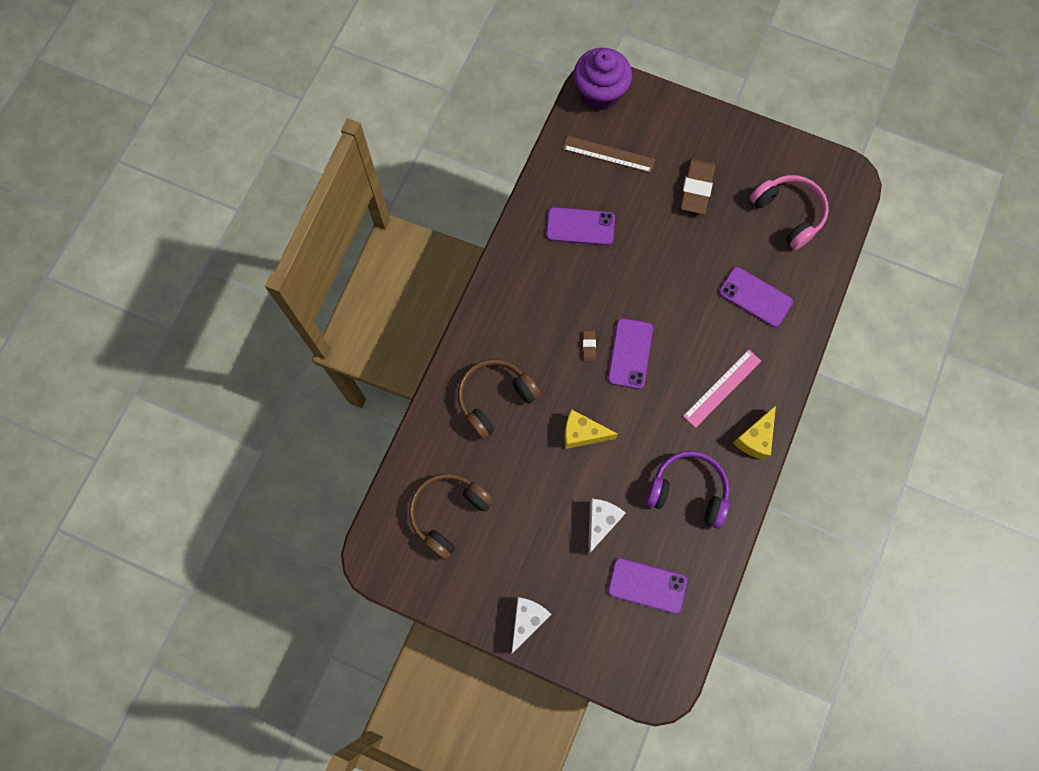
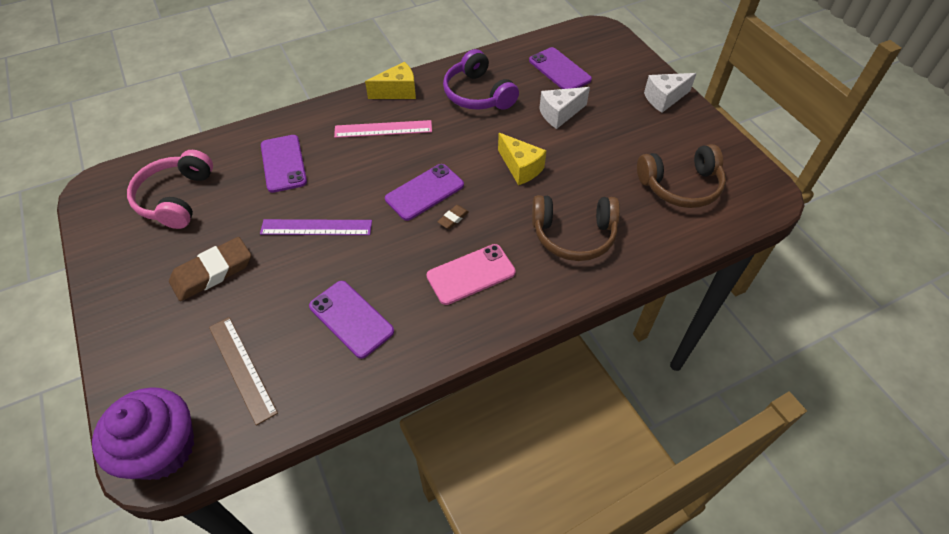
camera: 140 degrees left, 20 degrees down
none -> purple ruler [260,219,372,235]
none -> pink phone [427,244,516,305]

